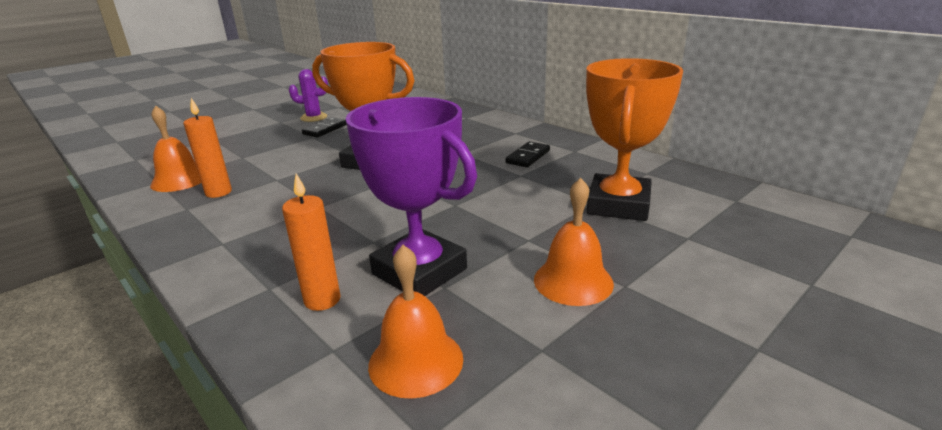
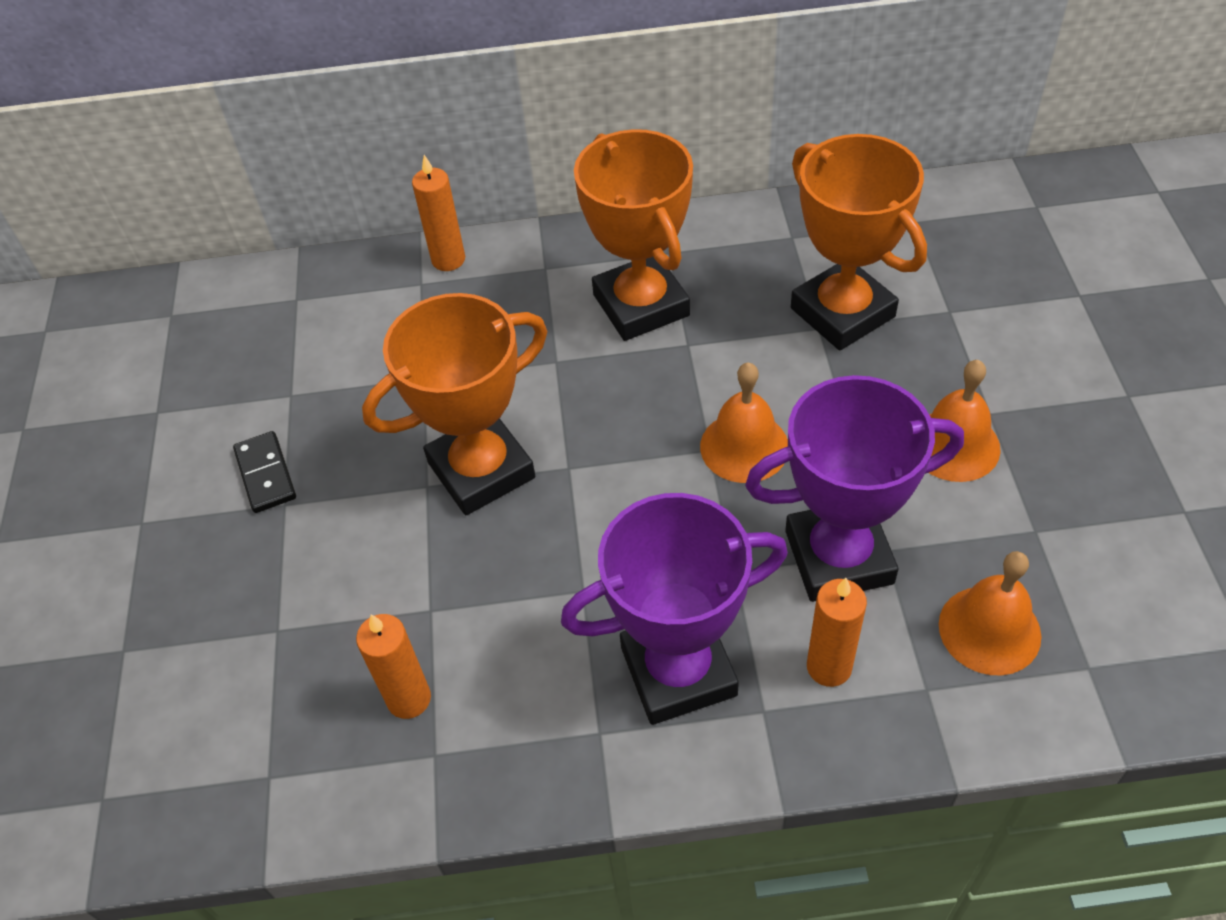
camera: 50 degrees left, 25 degrees up
orange bell [150,105,201,192] -> orange bell moved to [700,362,788,483]
purple cactus [289,69,328,122] -> none
black domino [505,141,550,167] -> orange trophy [574,129,693,341]
none -> orange candle [412,155,465,271]
none -> purple trophy [561,493,788,725]

